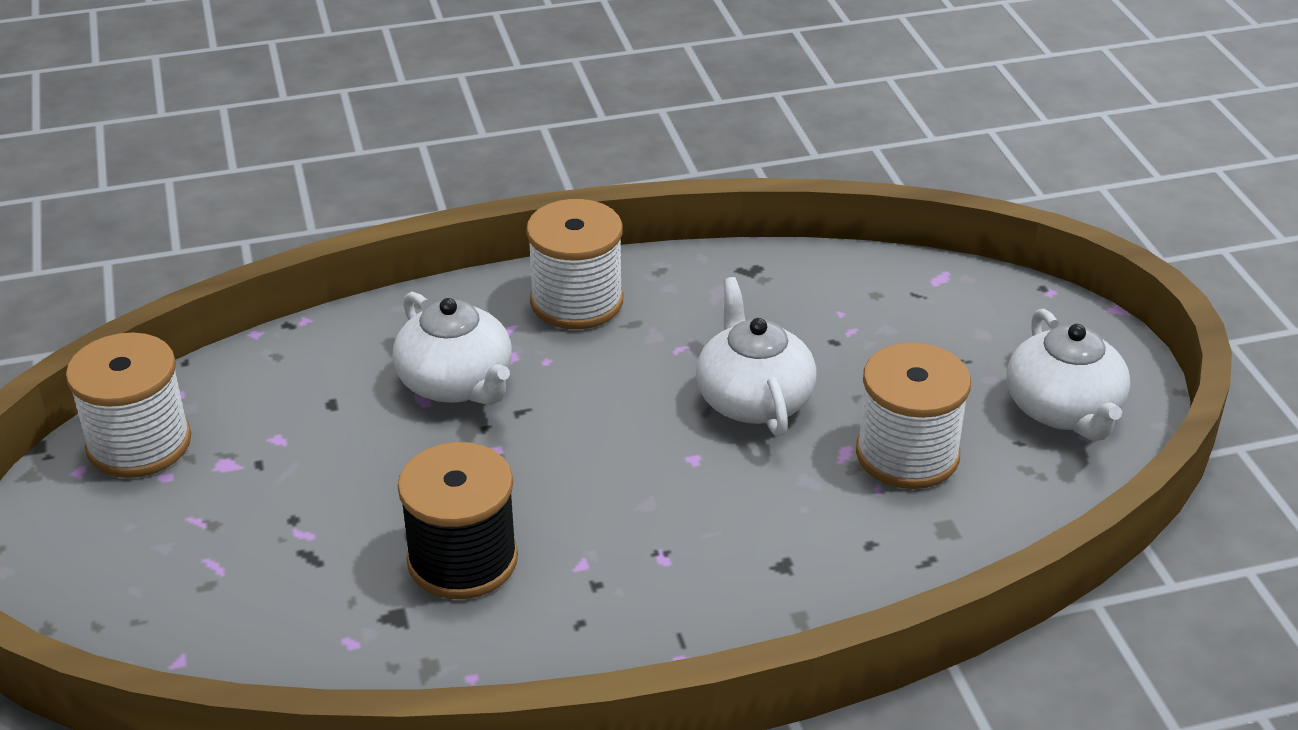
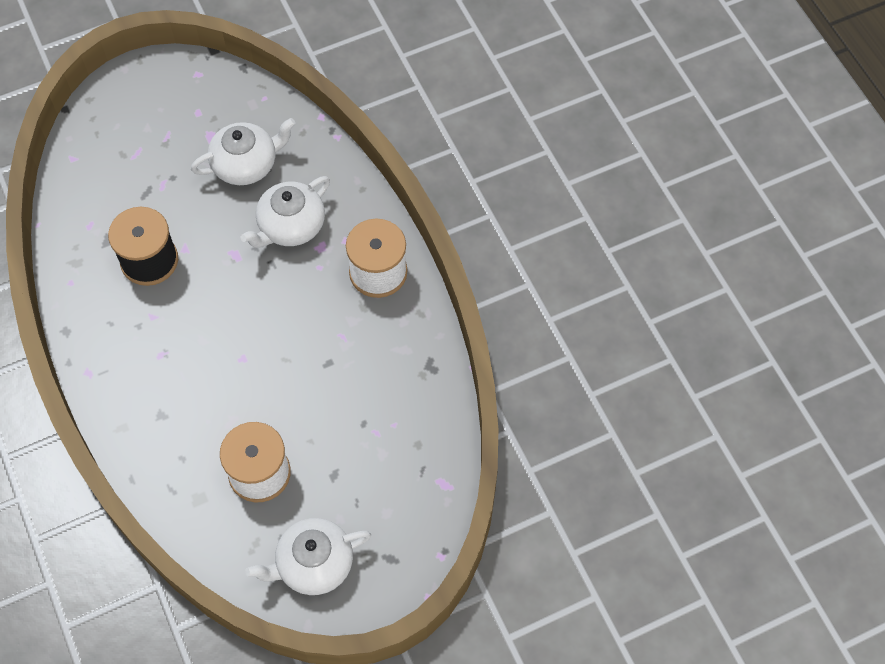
camera: 80 degrees right, 25 degrees up
white spool [66,332,191,478] -> none
white teapot [696,277,817,437] -> white teapot moved to [191,118,296,185]

